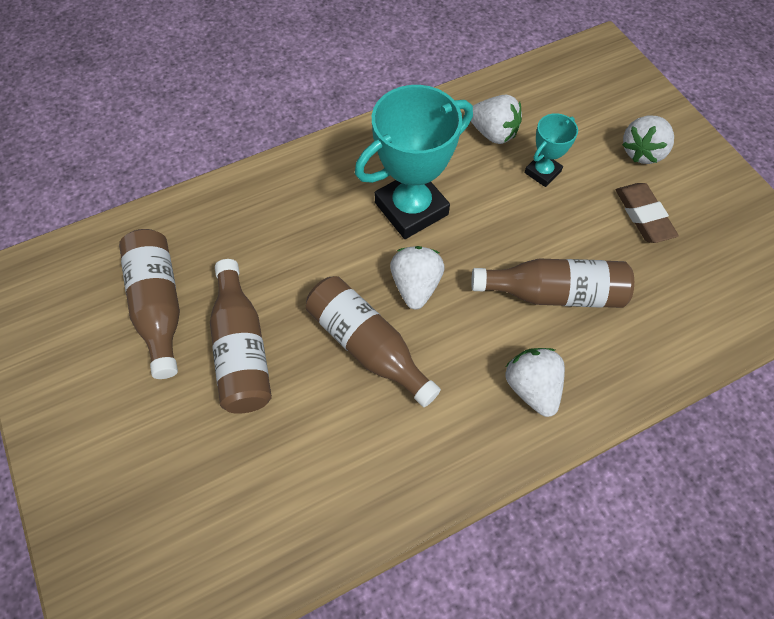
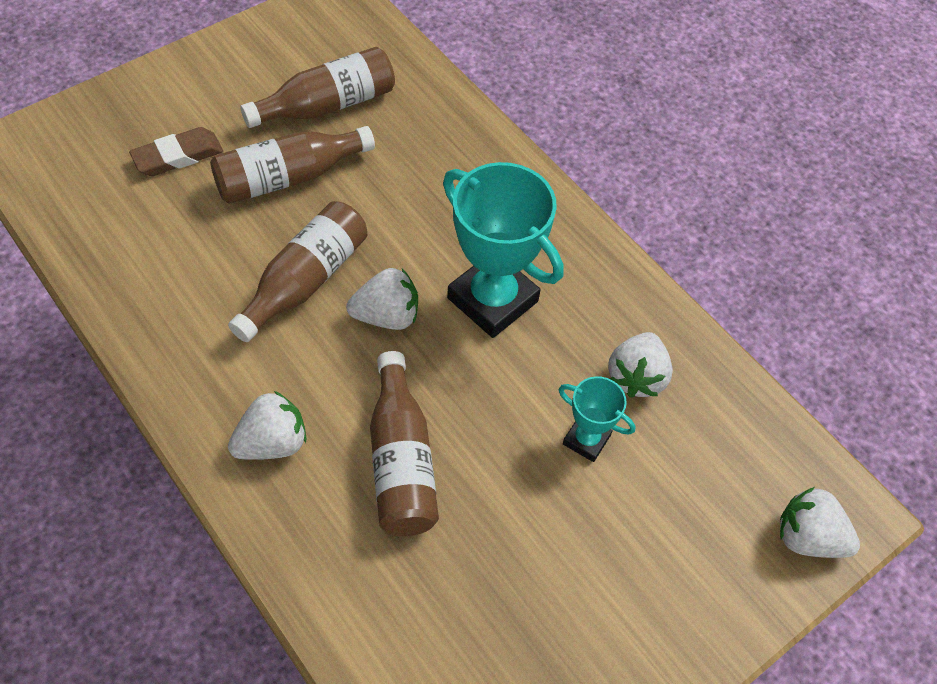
camera: 75 degrees right, 5 degrees down
brown eraser [616,183,679,243] -> brown eraser moved to [129,127,223,176]
white strawberry [622,116,674,164] -> white strawberry moved to [780,487,860,558]

